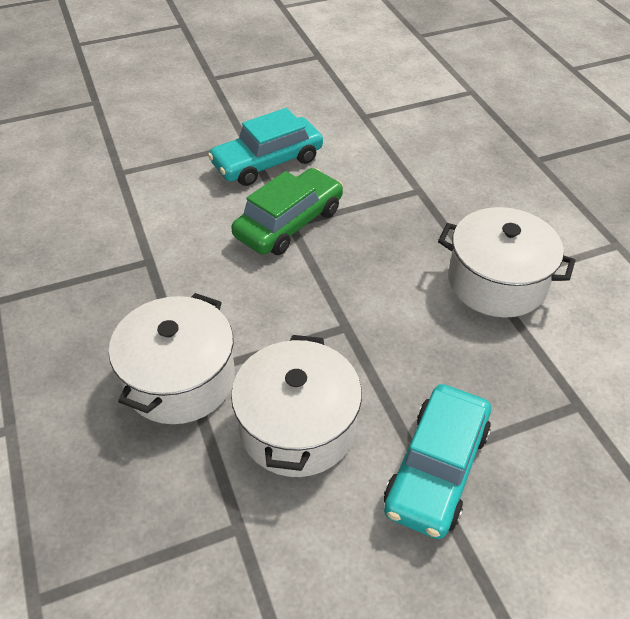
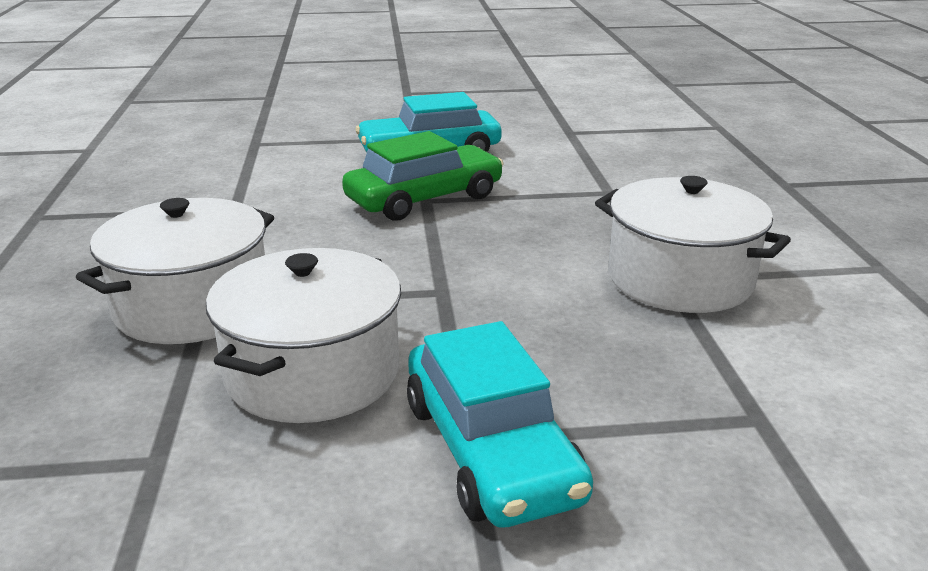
camera: 15 degrees right, 20 degrees down
turquoise car [384,384,491,539] -> turquoise car turned 60 degrees counterclockwise [407,321,593,528]

